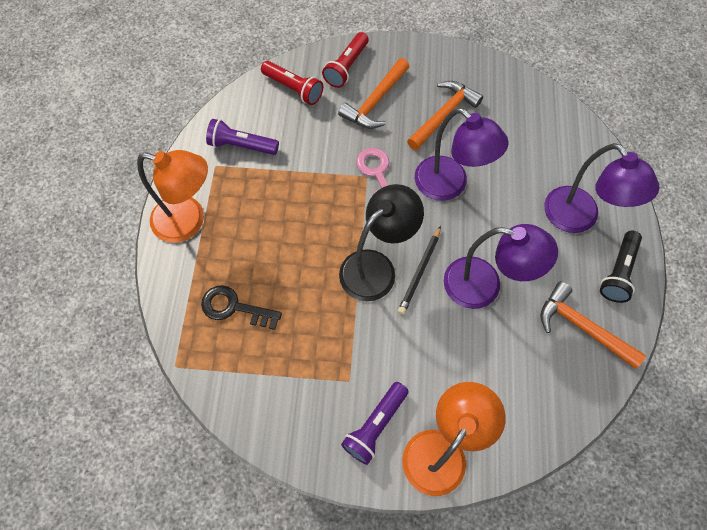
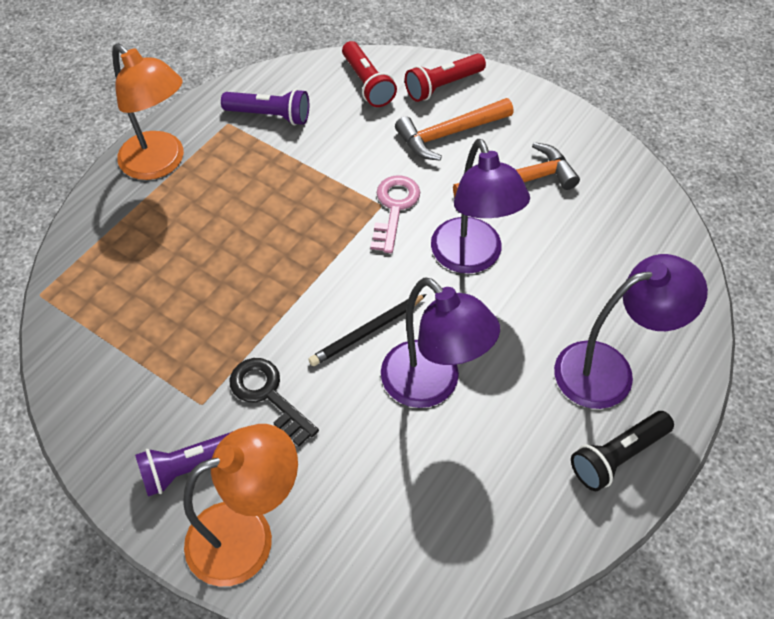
camera: 30 degrees right, 10 degrees down
black key [201,285,282,330] -> black key moved to [230,358,319,447]
purple flashlight [206,119,279,155] -> purple flashlight turned 150 degrees clockwise [221,89,309,125]
black lamp [339,184,424,301] -> none
orange hammer [540,282,646,368] -> none
purple lamp [544,143,660,233] -> purple lamp turned 105 degrees counterclockwise [554,254,708,409]

